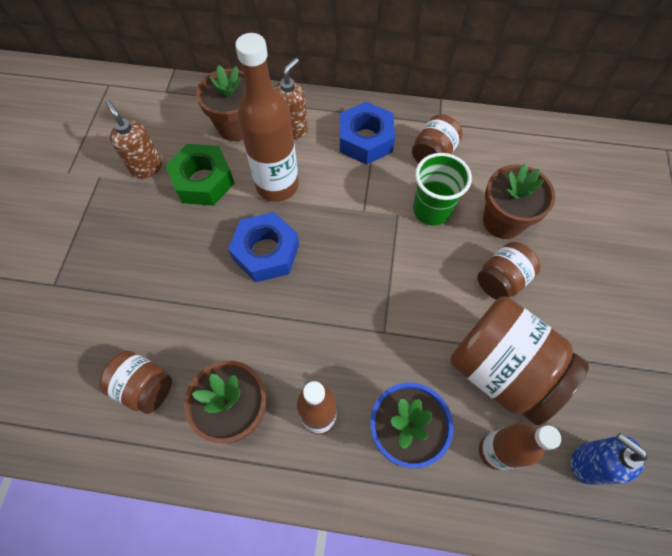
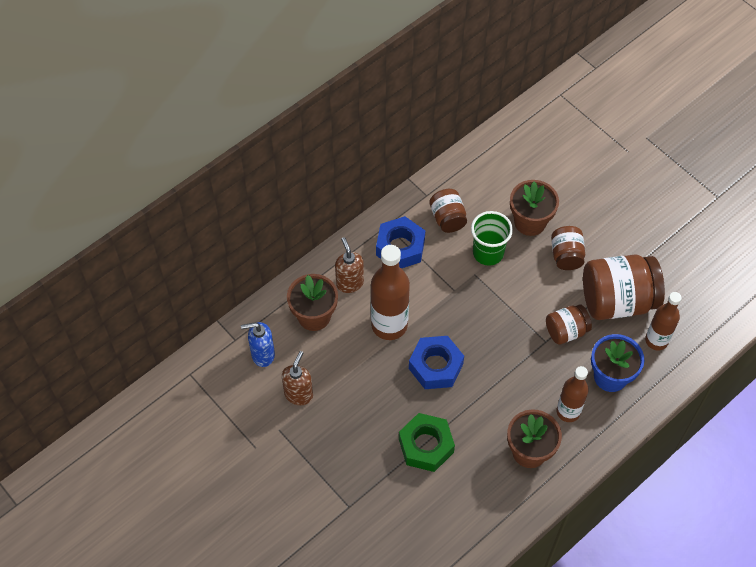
camera: 50 degrees left, 5 degrees down
brown jar [99,351,172,414] -> brown jar moved to [546,305,592,345]
brown soap dispenser [105,100,162,179] -> brown soap dispenser turned 105 degrees clockwise [282,351,313,405]
green nut [165,144,235,205] -> green nut moved to [399,413,455,472]
blue soap dispenser [571,433,648,485] -> blue soap dispenser moved to [241,322,275,367]

